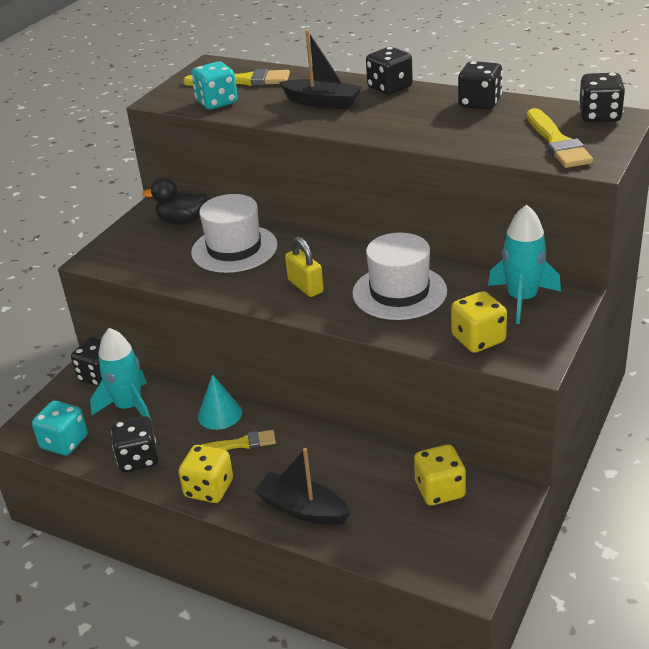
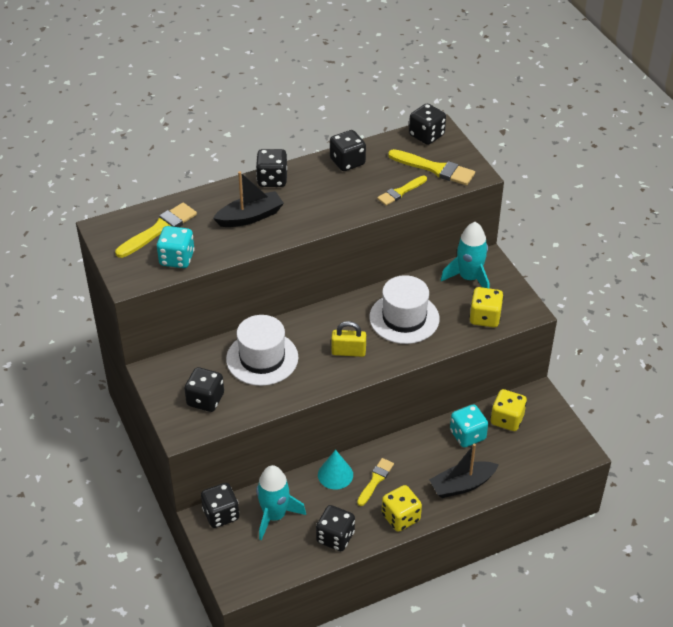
camera: 55 degrees left, 10 degrees up
turquoise dice [32,401,88,456] -> turquoise dice moved to [450,404,488,447]
black duck [142,177,207,225] -> none
none -> black dice [184,367,224,412]
none -> yellow brush [377,176,427,206]

